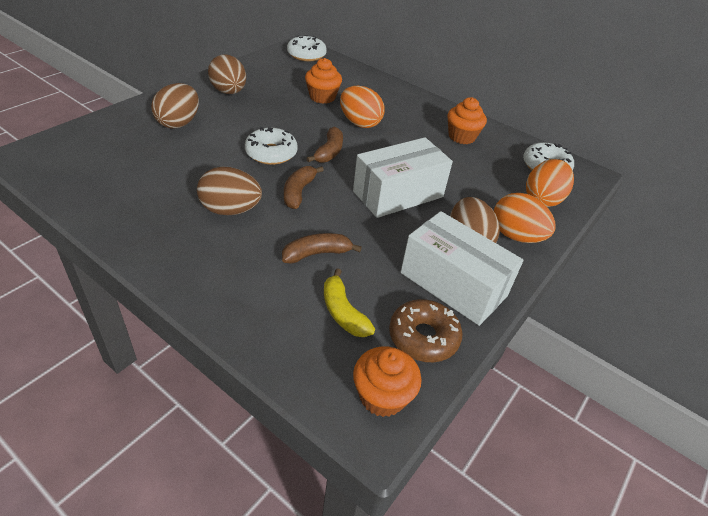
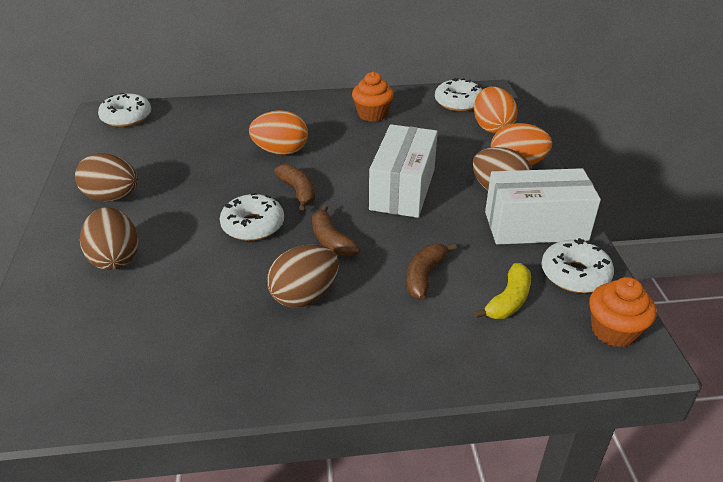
camera: 40 degrees left, 5 degrees down
orange cupcake [305,58,342,104] -> none
yellow banana [324,268,375,337] -> yellow banana turned 75 degrees counterclockwise [474,263,531,319]
brown donut [389,299,463,362] -> white donut [541,238,614,293]

